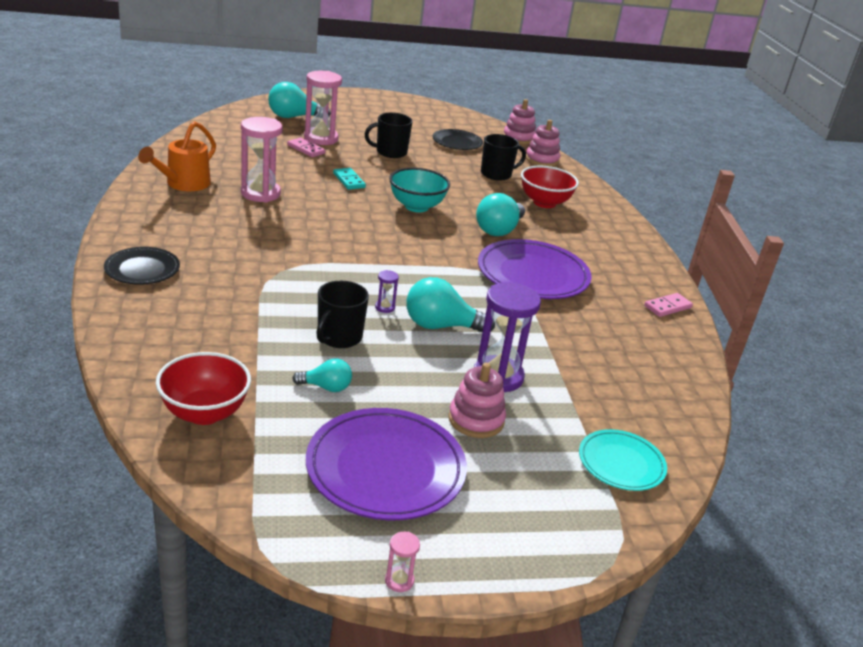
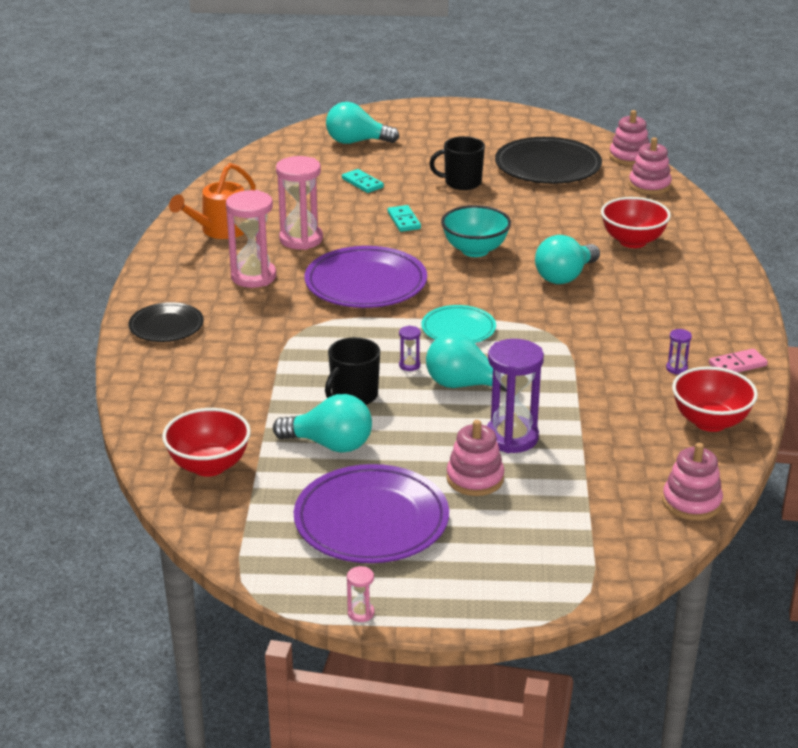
camera: 15 degrees right, 0 degrees up
pink domino [287,138,325,157] -> turquoise domino [342,169,384,193]
turquoise light bulb [292,359,352,392] -> turquoise light bulb [273,394,372,453], size x1.74
pink hourglass [304,71,342,145] -> pink hourglass moved to [226,190,276,288]
black plate [432,129,483,150] -> black plate [495,137,602,184], size x1.72
purple plate [478,239,592,299] -> purple plate moved to [305,246,427,308]
black mug [481,134,526,180] -> none
turquoise plate [579,429,667,491] -> turquoise plate moved to [421,305,496,343]
none -> pink stacking toy [662,443,723,520]
none -> purple hourglass [666,329,692,374]
none -> red bowl [672,366,758,432]

